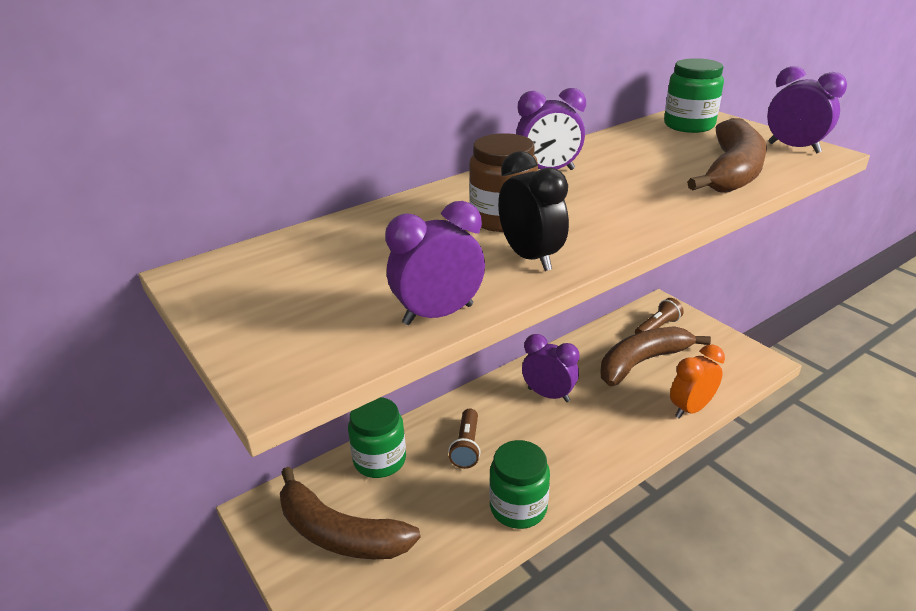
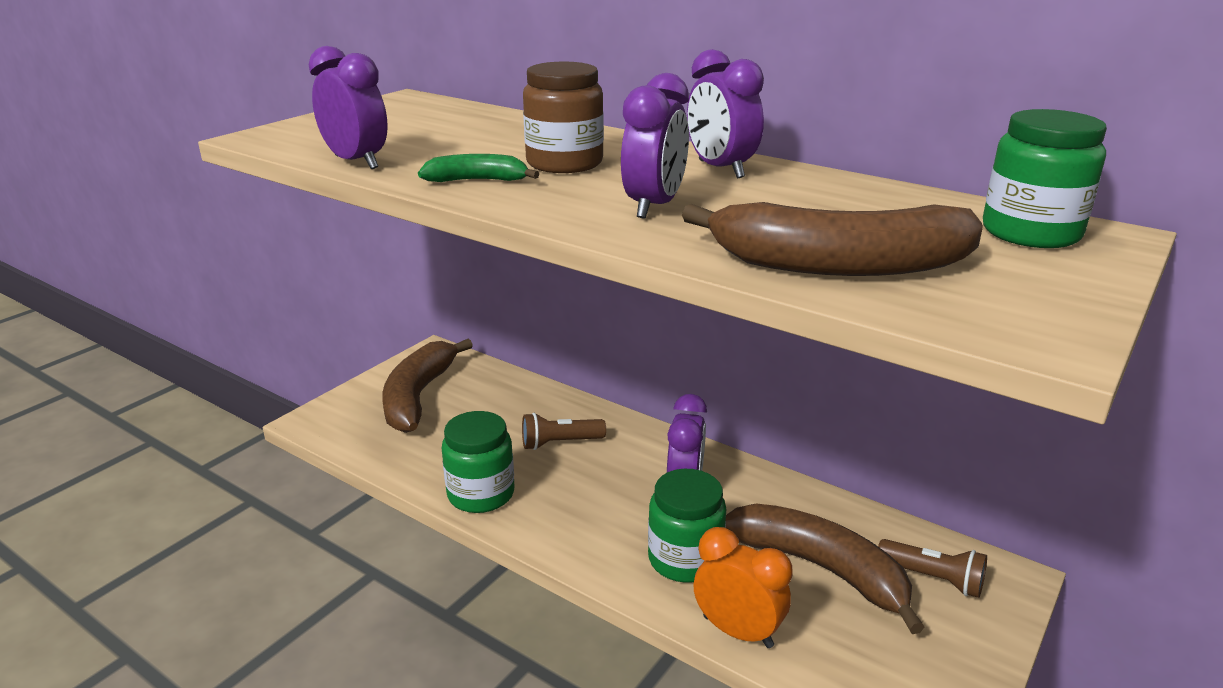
camera: 70 degrees right, 5 degrees down
green jar [348,397,406,478] -> green jar moved to [648,469,726,583]
black clock [498,151,569,271] -> green banana [418,154,539,182]
purple clock [767,66,847,153] -> purple clock moved to [621,73,689,218]

